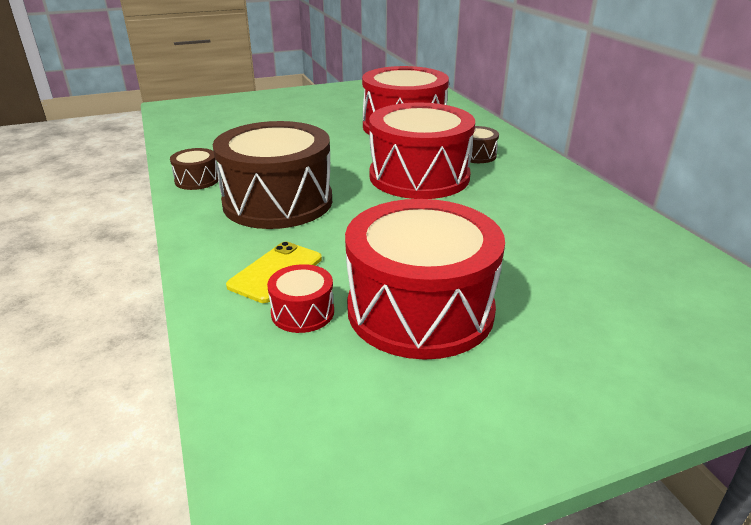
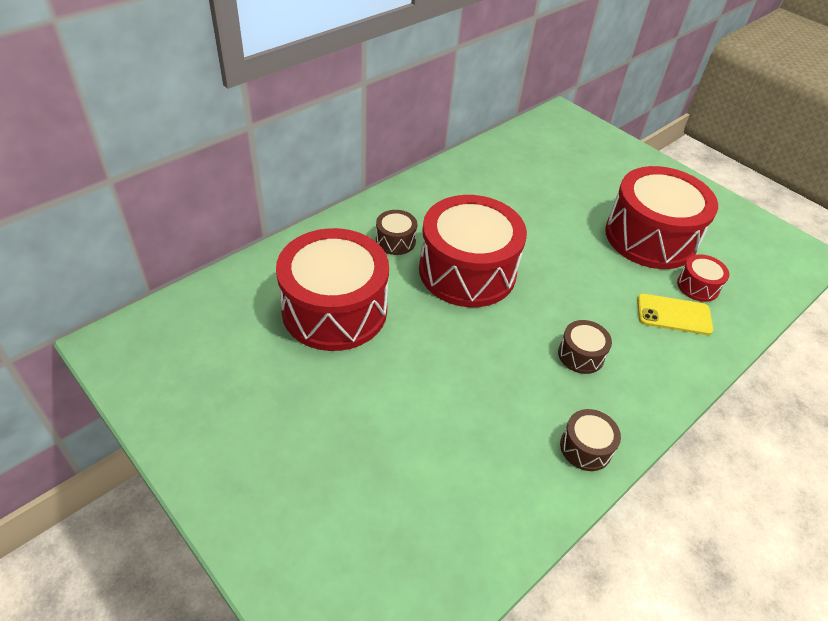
camera: 115 degrees left, 15 degrees up
brown drum [213,121,332,229] -> brown drum [558,320,612,374], size x0.43

